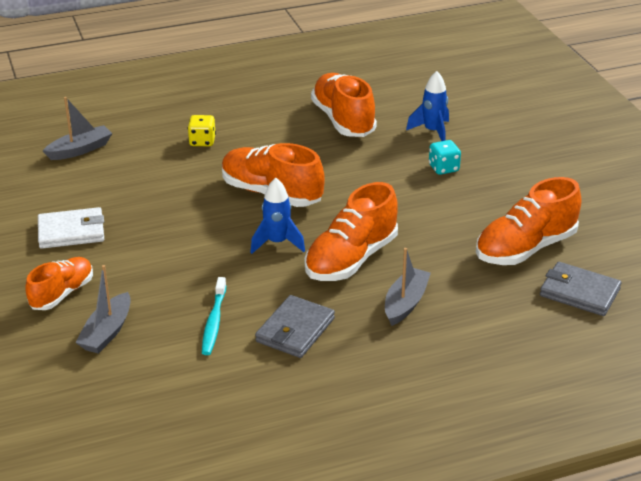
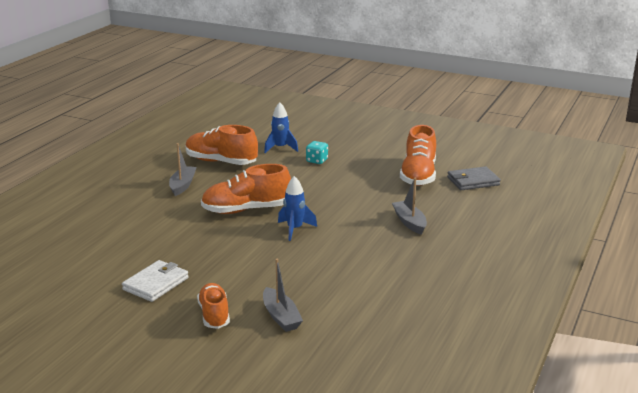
camera: 45 degrees left, 10 degrees down
grey boat [43,97,112,160] -> grey boat moved to [169,143,197,196]
yellow dice [188,115,216,146] -> none
turquoise toothbrush [202,277,226,355] -> none
grey wallet [255,295,335,358] -> none
orange shoe [305,182,398,281] -> none

